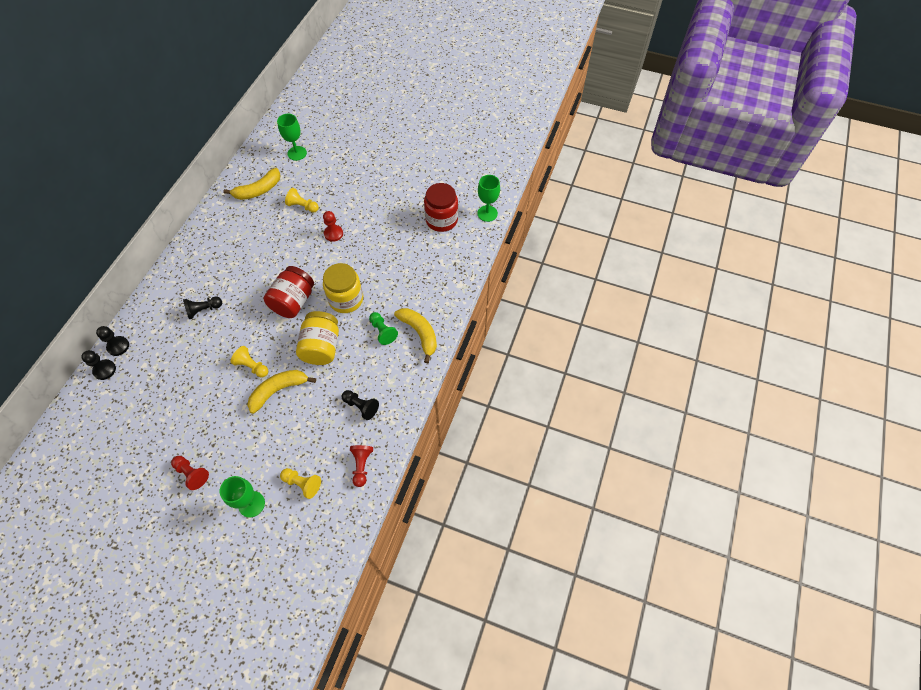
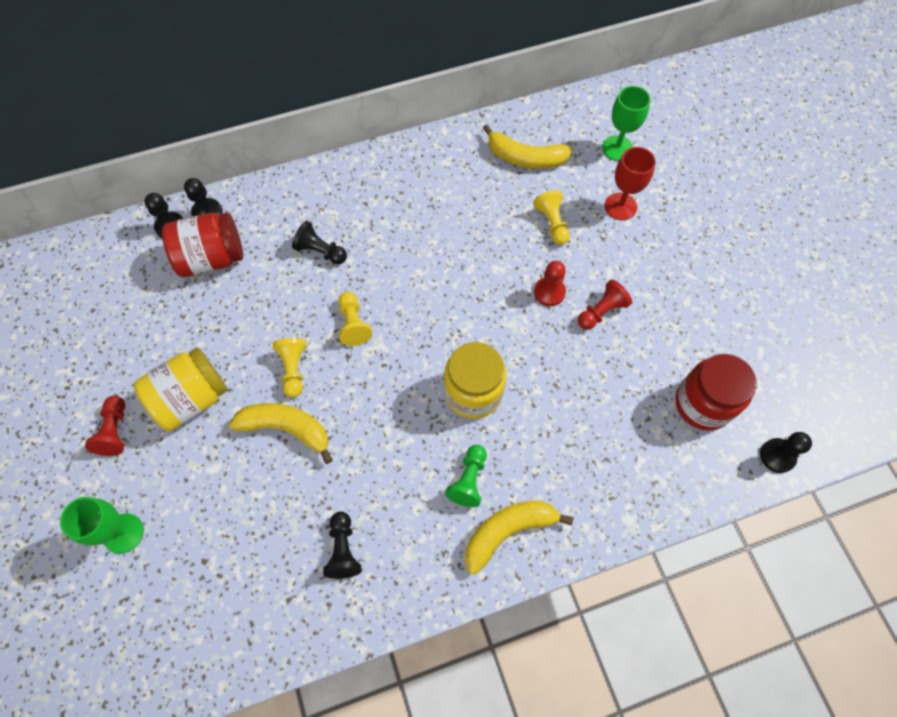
camera: 50 degrees right, 5 degrees up
red jar [264,266,314,318] -> red jar moved to [162,212,243,277]
yellow pawn [280,468,321,499] -> yellow pawn moved to [339,292,372,346]
yellow jar [296,311,339,365] -> yellow jar moved to [134,347,228,431]
red pawn [350,445,373,487] -> red pawn moved to [578,280,632,330]
yellow banana [394,308,437,363] -> yellow banana turned 135 degrees counterclockwise [465,501,573,575]
green goblet [477,175,500,222] -> black pawn [760,432,812,473]
none -> red goblet [605,147,656,220]

